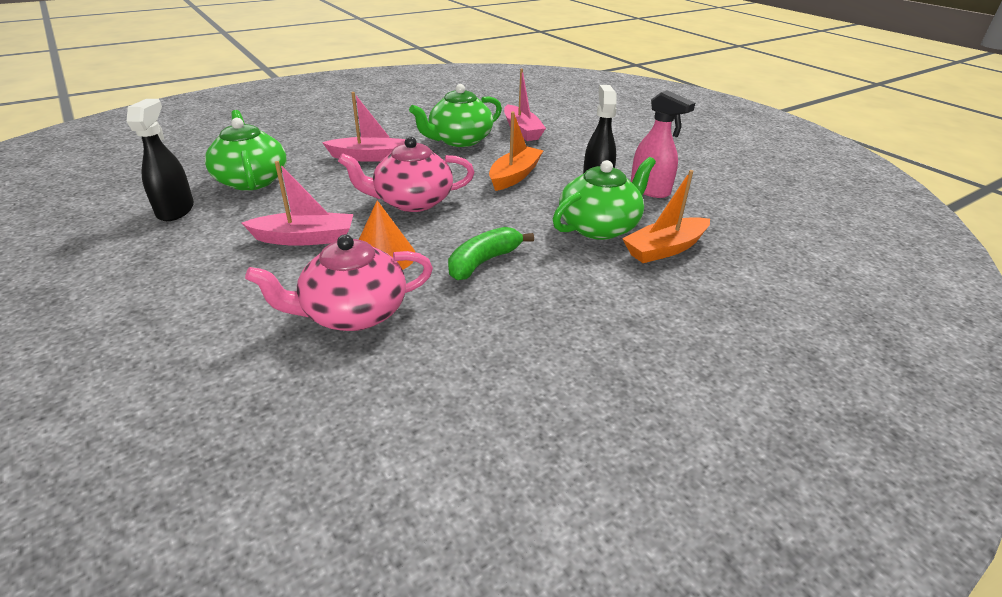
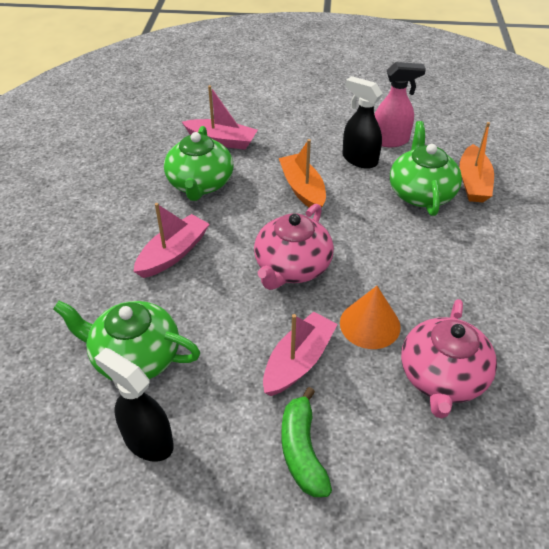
camera: 50 degrees left, 10 degrees up
green banana [448,227,534,280] -> green banana moved to [282,387,332,497]

